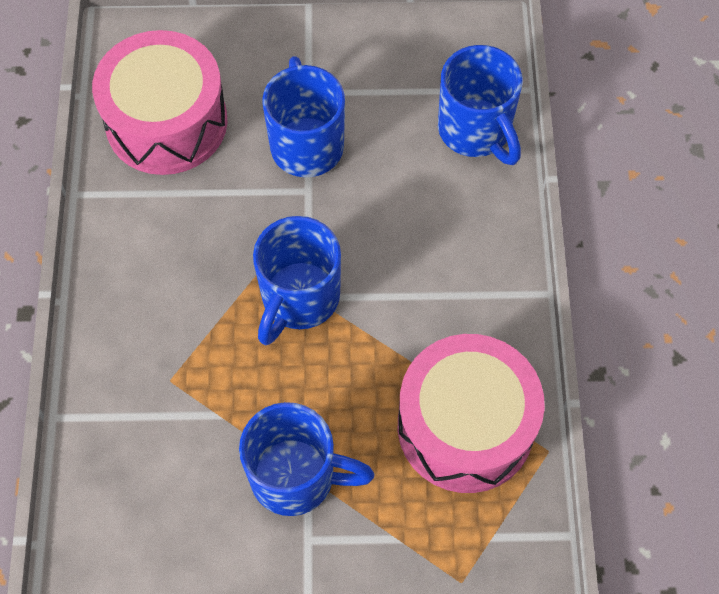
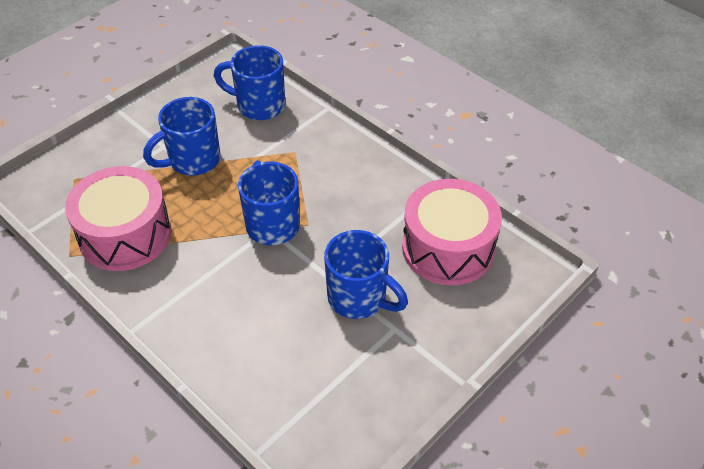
camera: 135 degrees right, 15 degrees down
blue mug [438,45,523,165] -> blue mug moved to [214,45,285,120]

